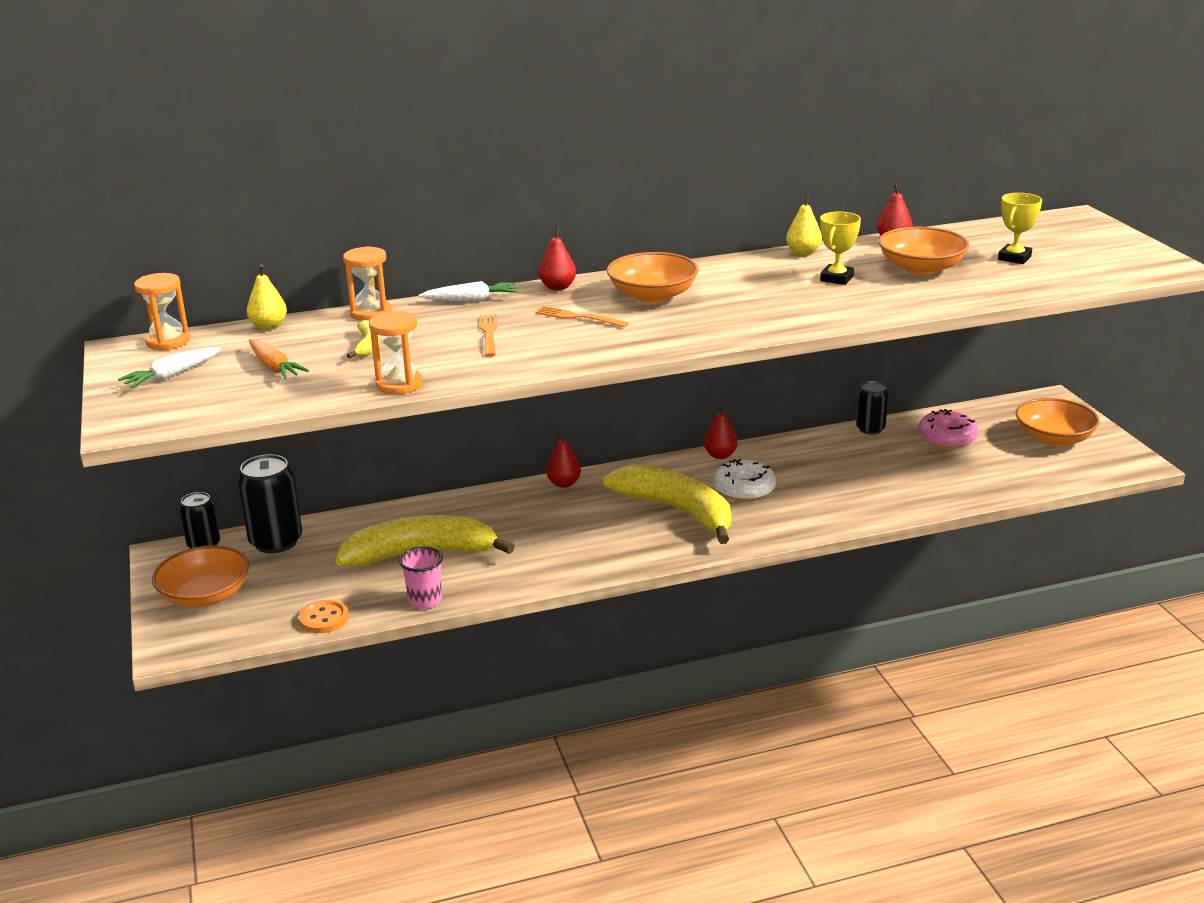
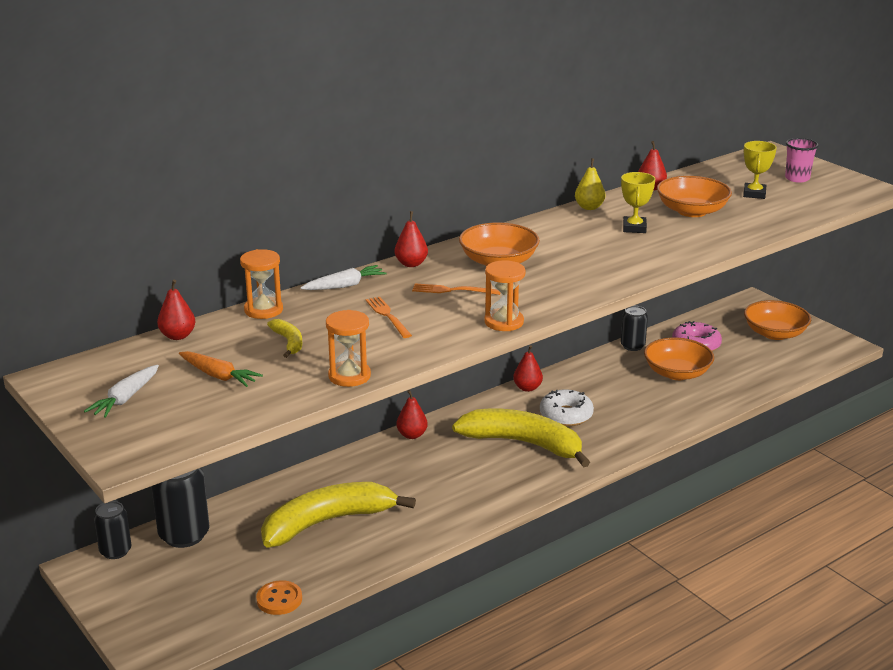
camera: 20 degrees left, 0 degrees up
orange hourglass [134,273,190,351] -> orange hourglass moved to [484,260,525,331]
orange bowl [152,545,249,607] -> orange bowl moved to [644,337,714,380]
yellow pear [247,264,287,330] -> red pear [157,280,195,340]
pink cup [399,546,443,609] -> pink cup moved to [785,138,819,183]

